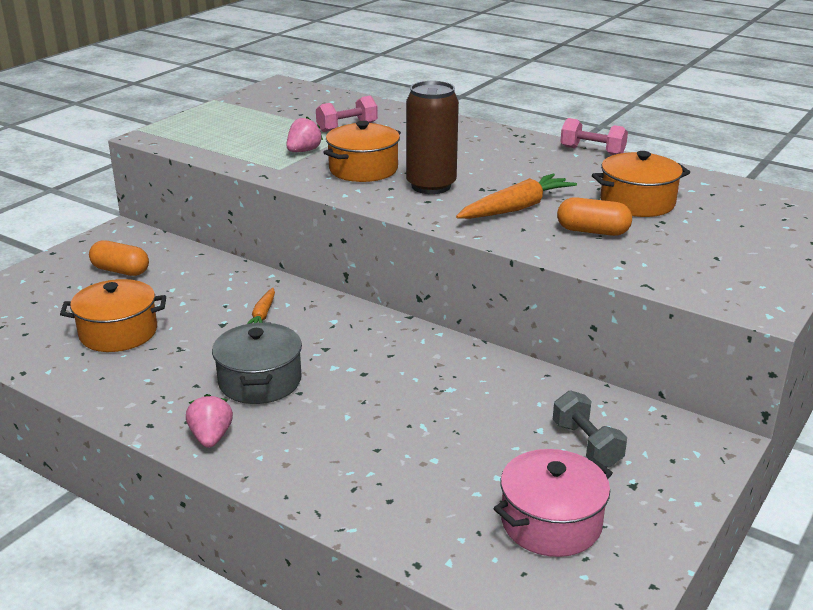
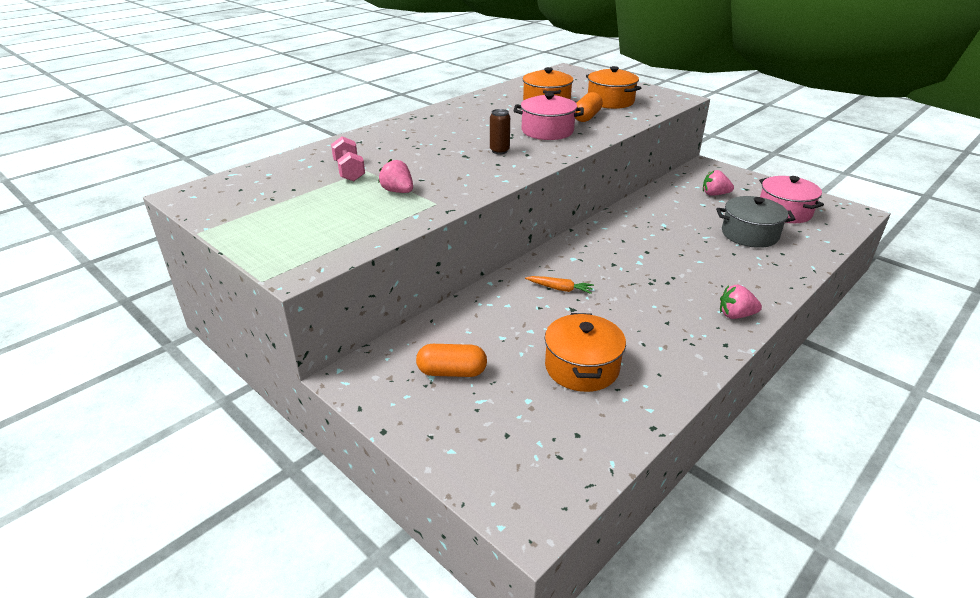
camera: 80 degrees left, 5 degrees up
orange capsule [89,240,149,276] -> orange capsule turned 60 degrees clockwise [416,344,487,377]
grey pot [212,322,302,404] -> grey pot moved to [716,196,795,248]
orange pot [323,121,401,182] -> orange pot moved to [586,66,641,109]
brown can [406,81,459,194] -> brown can [490,109,510,154], size x0.51
orange carrot [456,173,577,219] -> pink pot [513,93,584,140]
grey dumbbell [553,390,627,468] -> pink strawberry [703,170,734,196]
pink dumbbell [560,118,628,155] -> none

